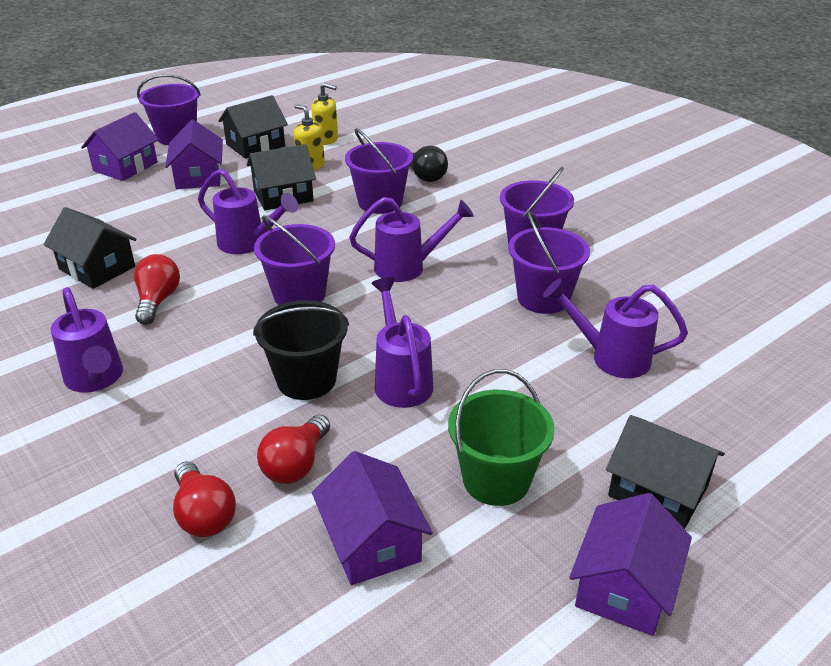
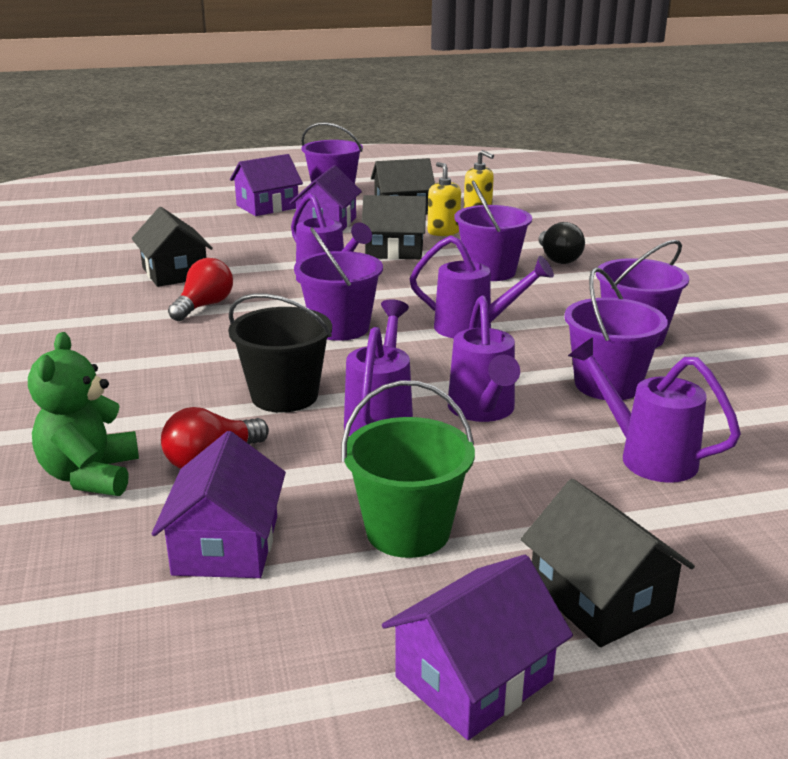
camera: 25 degrees right, 10 degrees down
purple watering can [51,287,123,393] -> purple watering can moved to [448,296,520,422]
red light bulb [173,461,236,537] -> green teddy bear [28,332,139,496]

